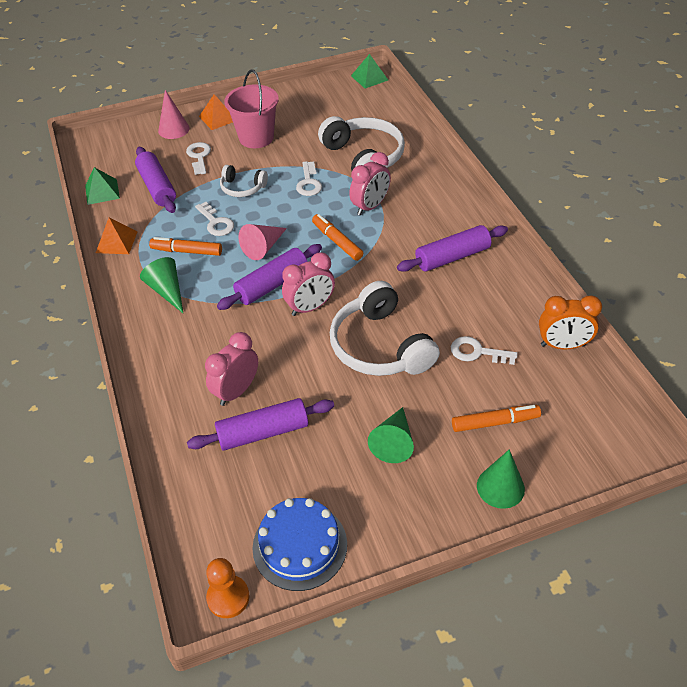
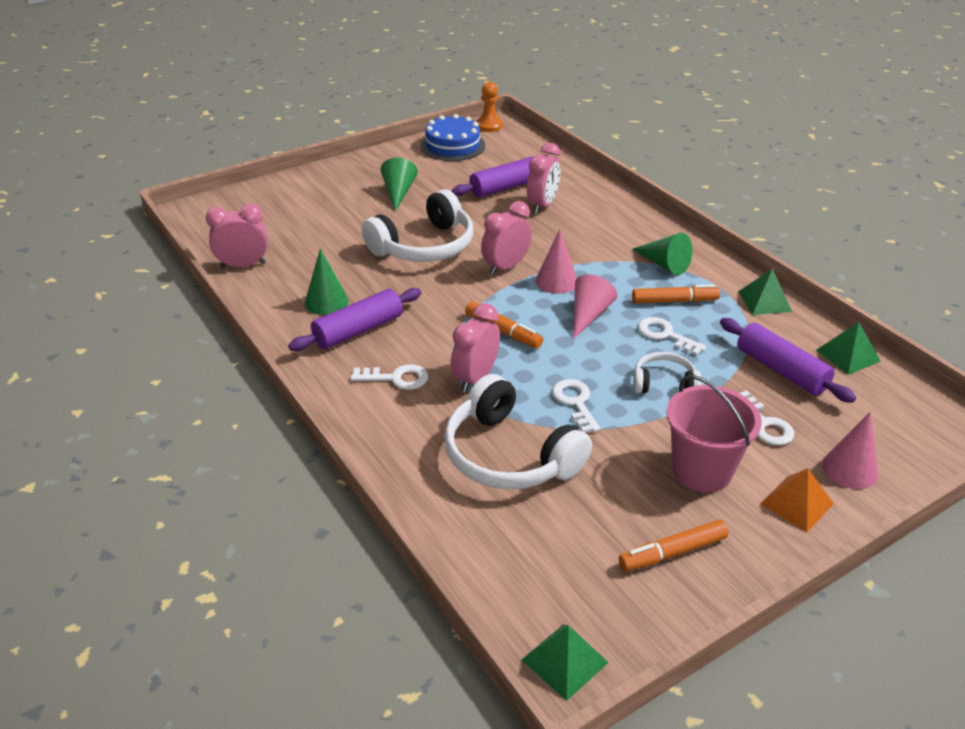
camera: 165 degrees right, 10 degrees down
orange pyramid [96,217,138,254] -> green pyramid [738,269,792,315]
purple rolling pin [217,244,322,310] -> pink cone [535,229,577,294]
white headphones [330,281,440,376] -> white headphones turned 90 degrees clockwise [362,189,473,262]
white key [451,336,518,365] -> white key moved to [351,365,428,390]
orange marker [452,405,541,432] -> orange marker moved to [619,519,728,571]
green cone [477,449,525,509] -> green cone moved to [305,248,349,315]
orange clock [539,295,602,349] -> pink clock [206,203,268,268]

